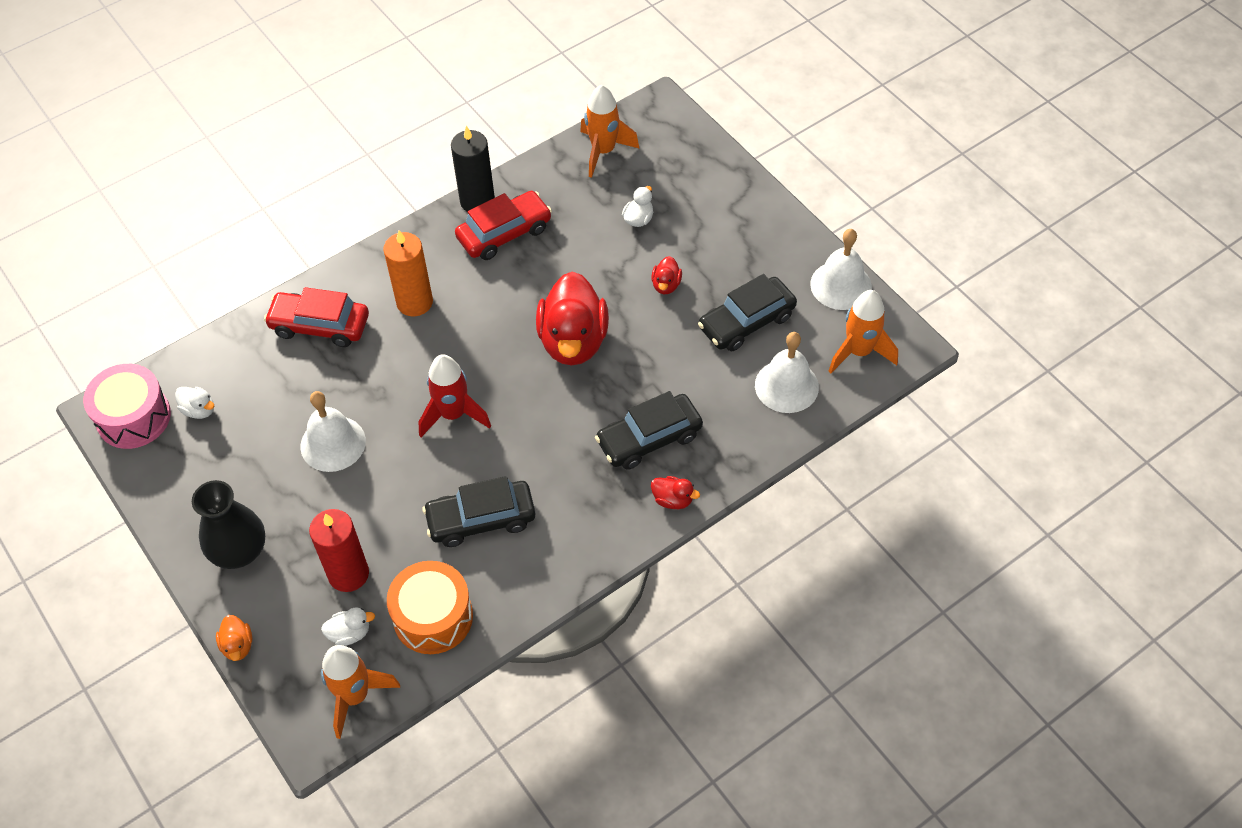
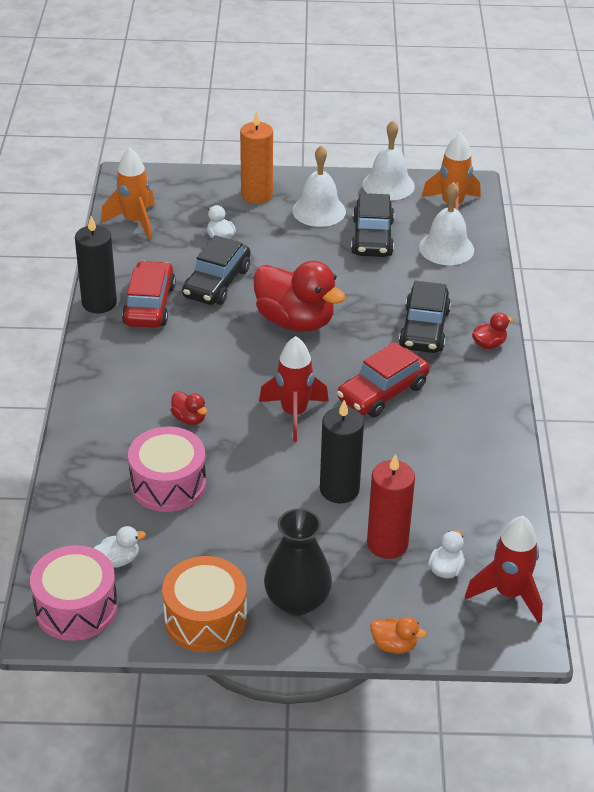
camera: 55 degrees left, 15 degrees down
red car [264,287,369,347] -> red car moved to [337,342,430,417]
white bell [300,391,366,472] -> white bell moved to [292,145,346,227]
orange rocket [321,645,401,739] -> red rocket [465,516,543,623]
orange candle [383,231,433,316] -> orange candle moved to [240,111,273,204]
orange drum [387,561,473,654] -> orange drum moved to [162,556,247,652]
black car [422,476,536,547] -> black car moved to [182,235,250,305]
red duck [651,256,682,294] -> red duck moved to [171,391,207,425]
none -> pink drum [128,427,206,512]
none -> black candle [320,400,364,503]

